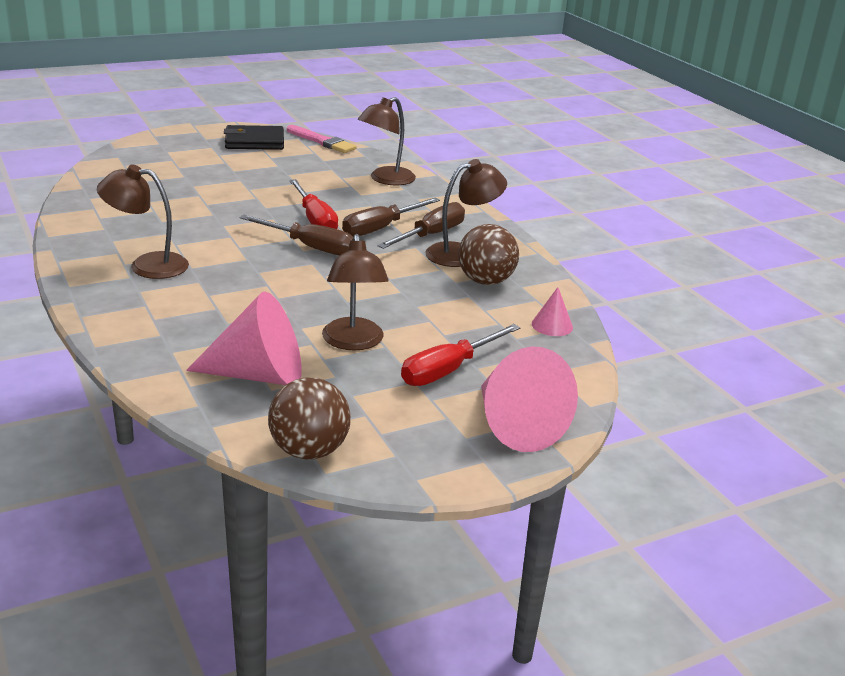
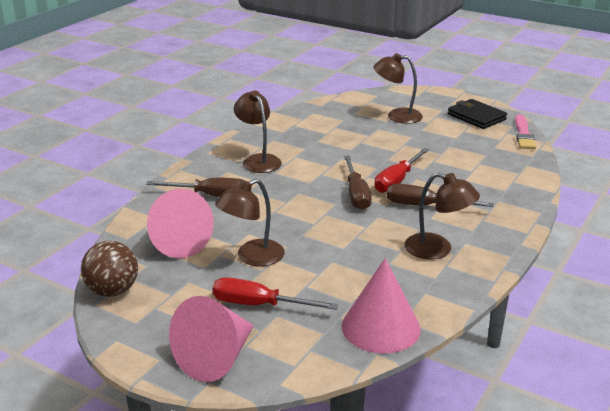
camera: 60 degrees right, 0 degrees up
brown lamp [358,97,416,185] -> brown lamp moved to [373,53,423,124]
brown screwdriver [377,202,465,249] -> brown screwdriver moved to [146,178,243,197]
brown ball [458,224,519,285] -> none
pink cone [532,287,573,336] -> pink cone [342,258,421,354], size x2.09

